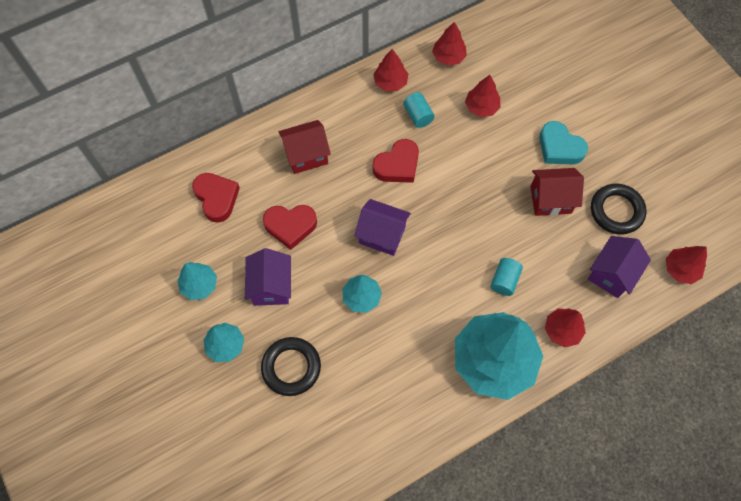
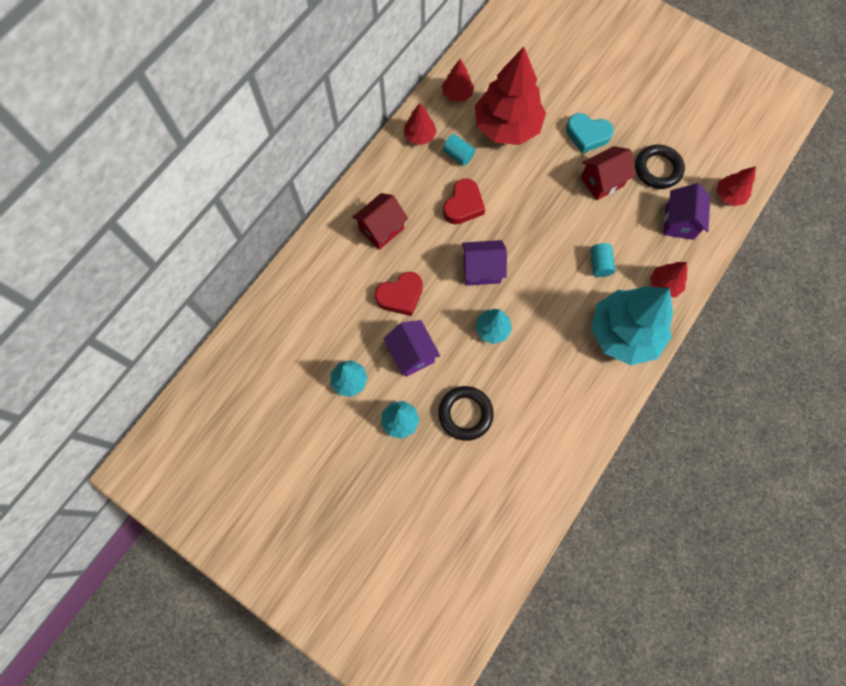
camera: 25 degrees left, 5 degrees up
red heart [192,173,240,223] -> none
red tree [465,75,500,117] -> red tree [475,47,546,145], size x2.13

